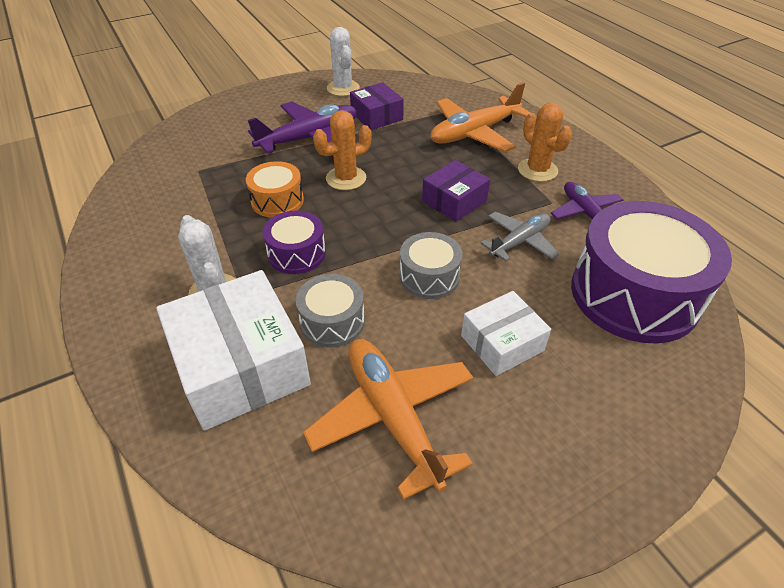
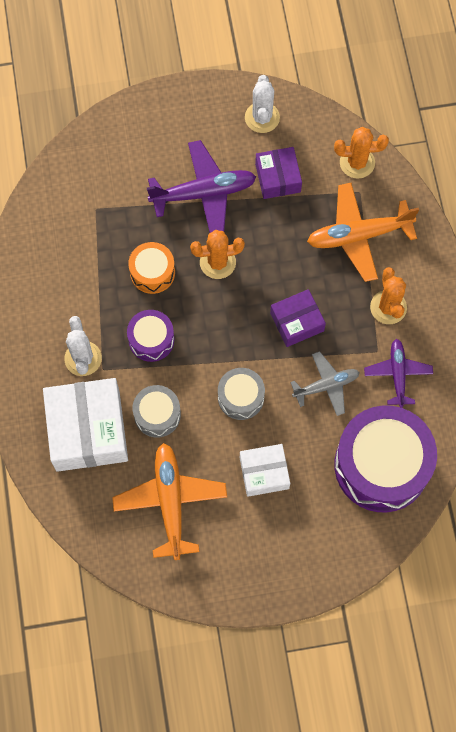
camera: 20 degrees right, 25 degrees up
none -> orange cactus [334,127,389,179]

